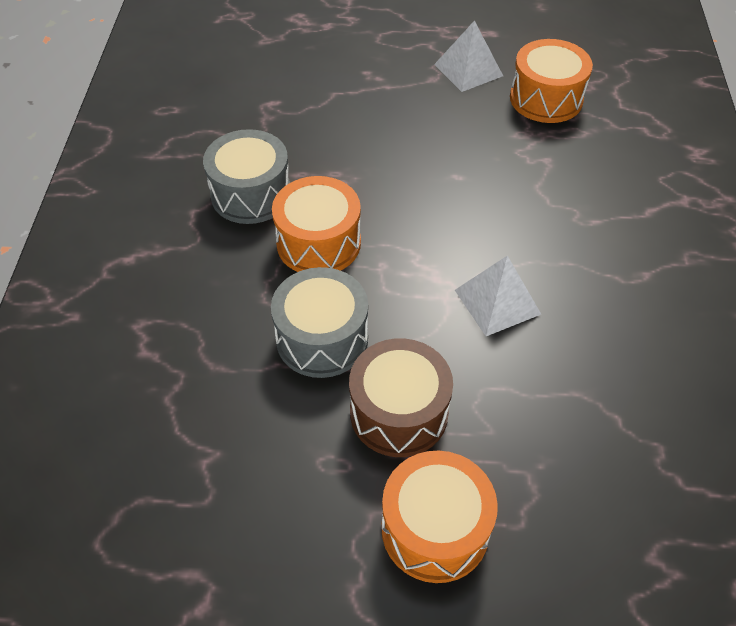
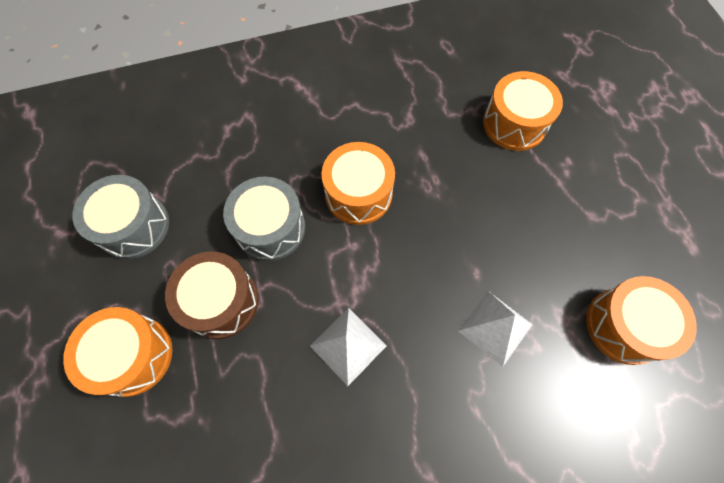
camera: 70 degrees right, 15 degrees up
grey drum [203,129,290,224] -> grey drum moved to [72,175,169,259]
white pyramid [434,20,503,92] -> white pyramid moved to [458,291,533,367]
none -> orange drum [483,71,563,151]

